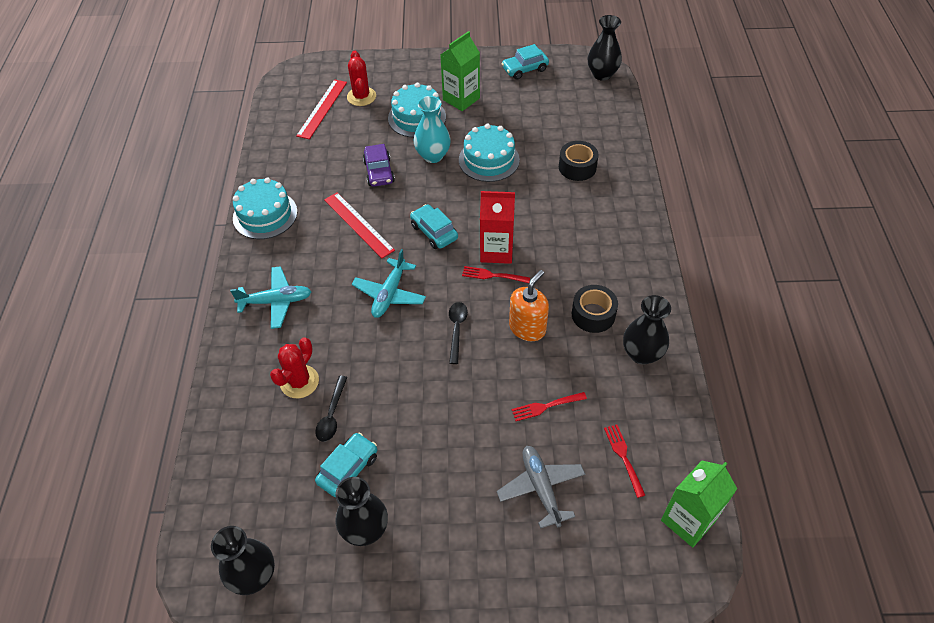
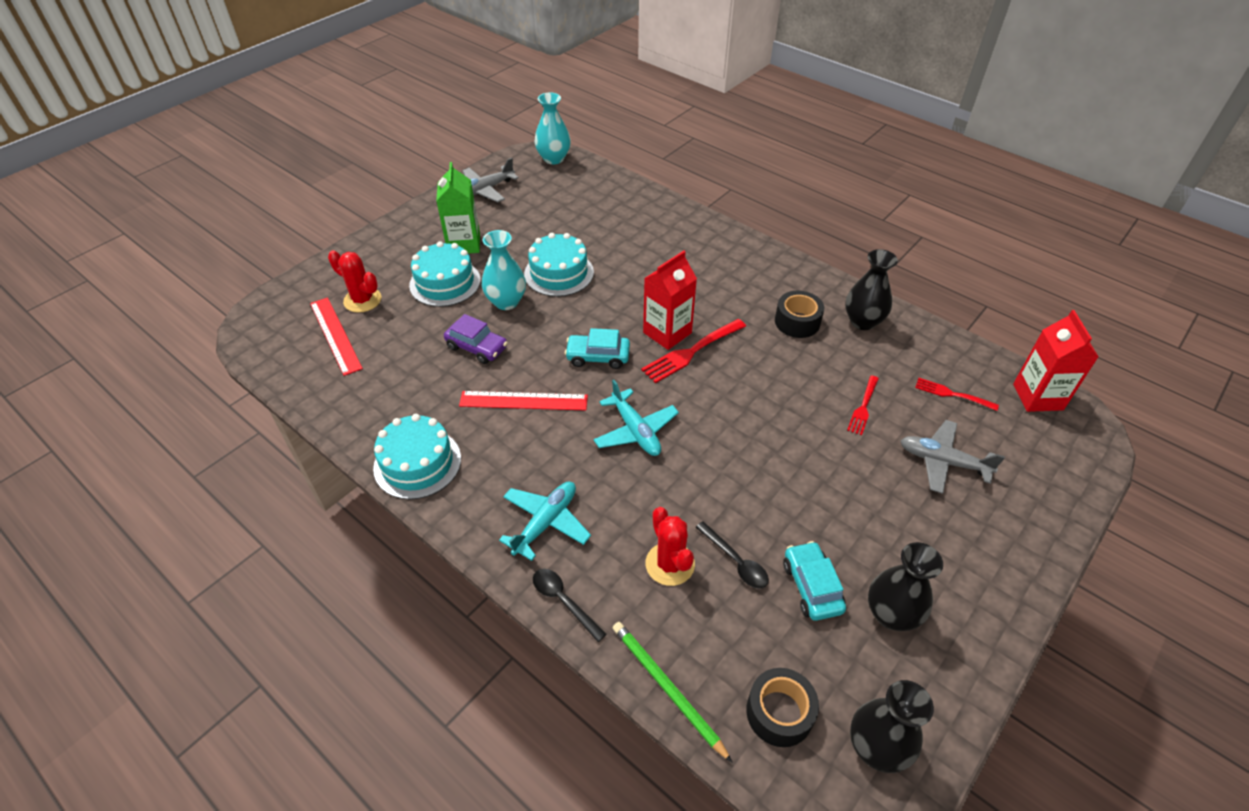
camera: 50 degrees left, 5 degrees down
black spoon [449,302,468,364] -> black spoon moved to [533,569,607,642]
red fork [462,266,530,283] -> red fork [641,319,746,383], size x1.63
turquoise car [501,44,549,80] -> grey plane [462,158,519,202]
orange soap dispenser [509,270,549,341] -> none
black tape [559,141,599,181] -> black tape moved to [746,668,819,747]
black vase [588,15,622,81] -> turquoise vase [534,92,571,164]
green carton [661,461,737,548] -> red carton [1013,310,1099,412]
none -> green pencil [613,622,733,763]

